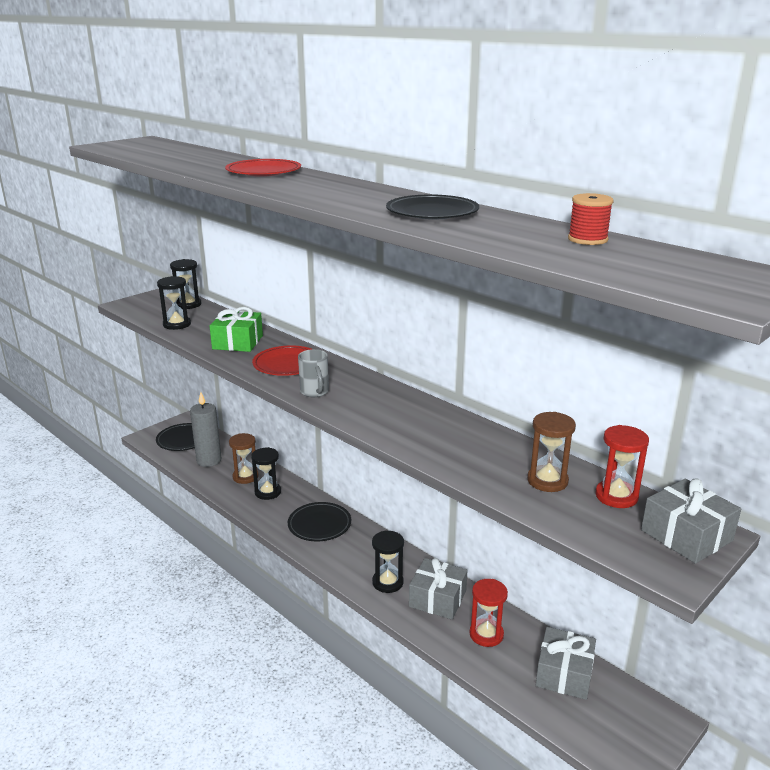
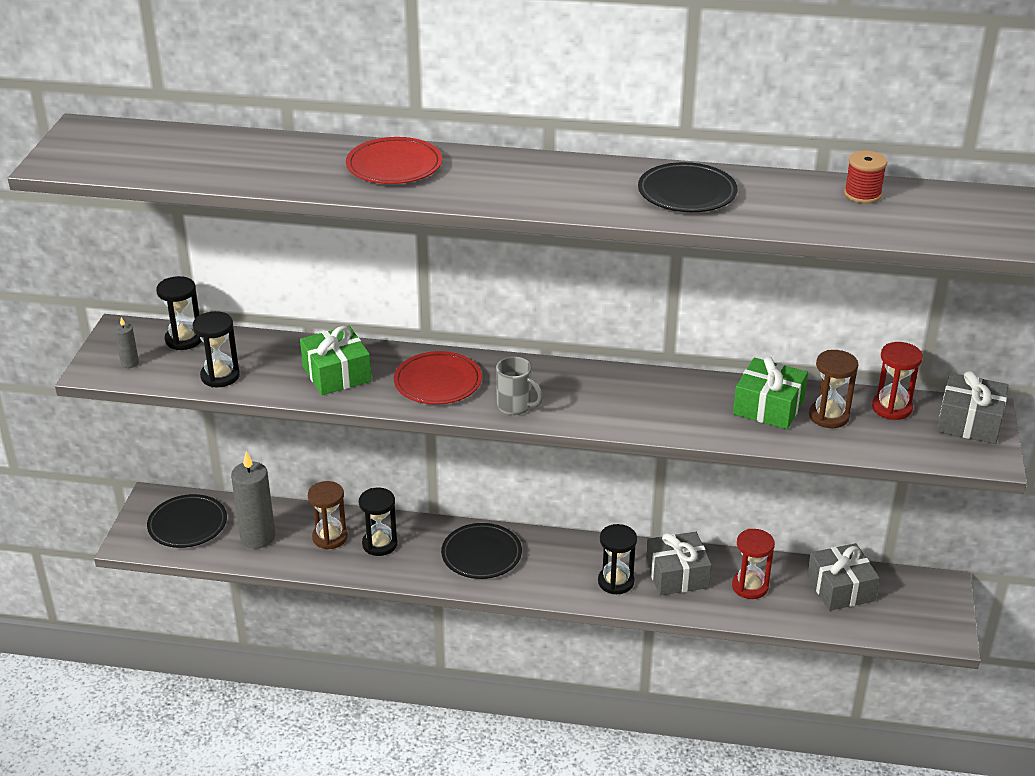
camera: 35 degrees left, 10 degrees up
none -> grey candle [114,317,139,368]
none -> green gift [733,357,808,429]

